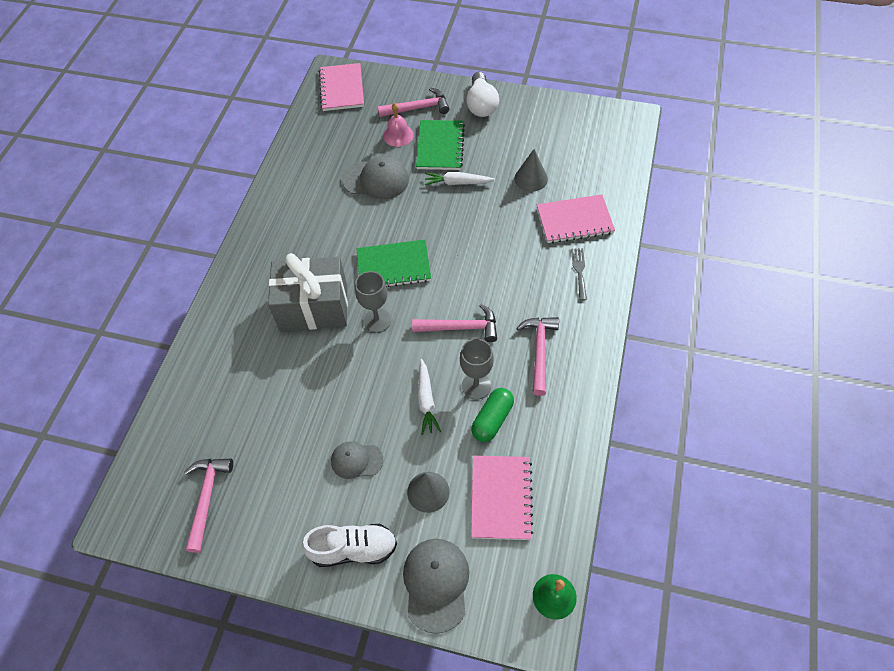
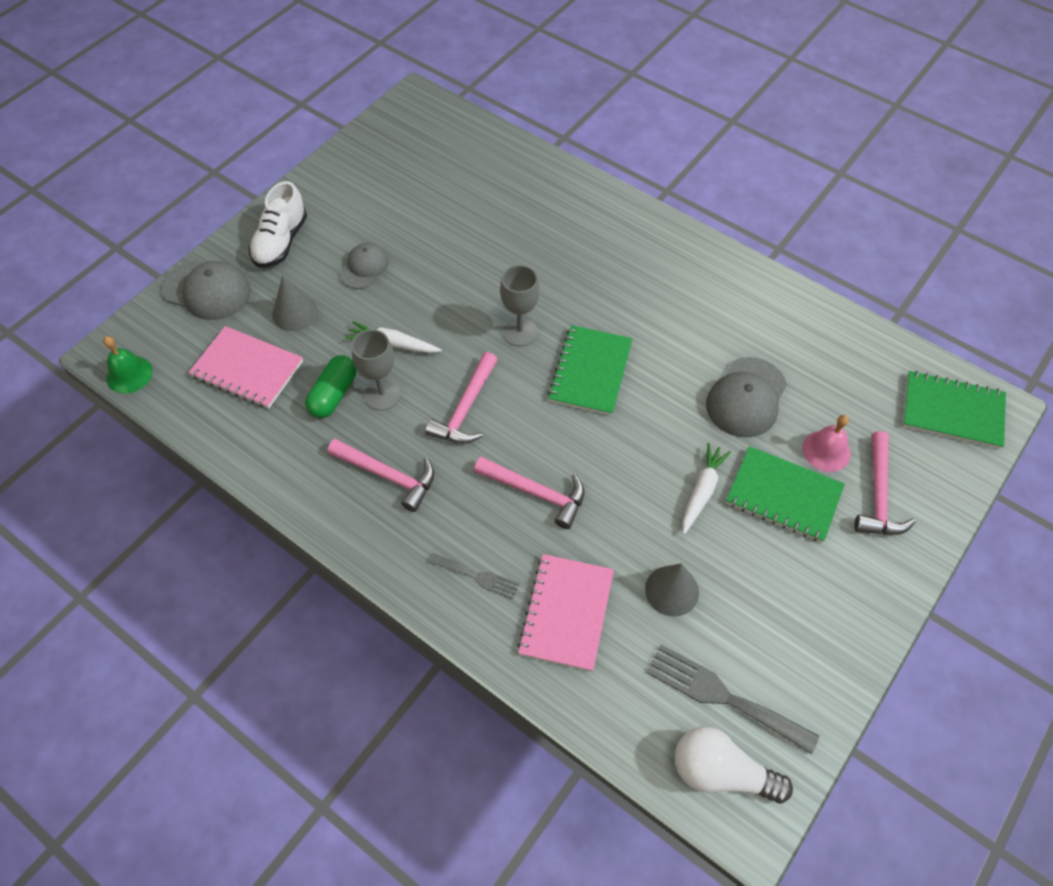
camera: 110 degrees right, 0 degrees up
pink hammer [184,459,233,553] -> pink hammer moved to [474,457,584,529]
grey gift [268,253,348,331] -> none
pink notebook [319,63,364,111] -> green notebook [903,371,1006,449]
white light bulb [466,72,499,117] -> white light bulb moved to [675,726,793,803]
green capsule [471,388,514,442] -> green capsule turned 60 degrees clockwise [305,355,357,418]
none -> grey fork [646,644,819,754]

